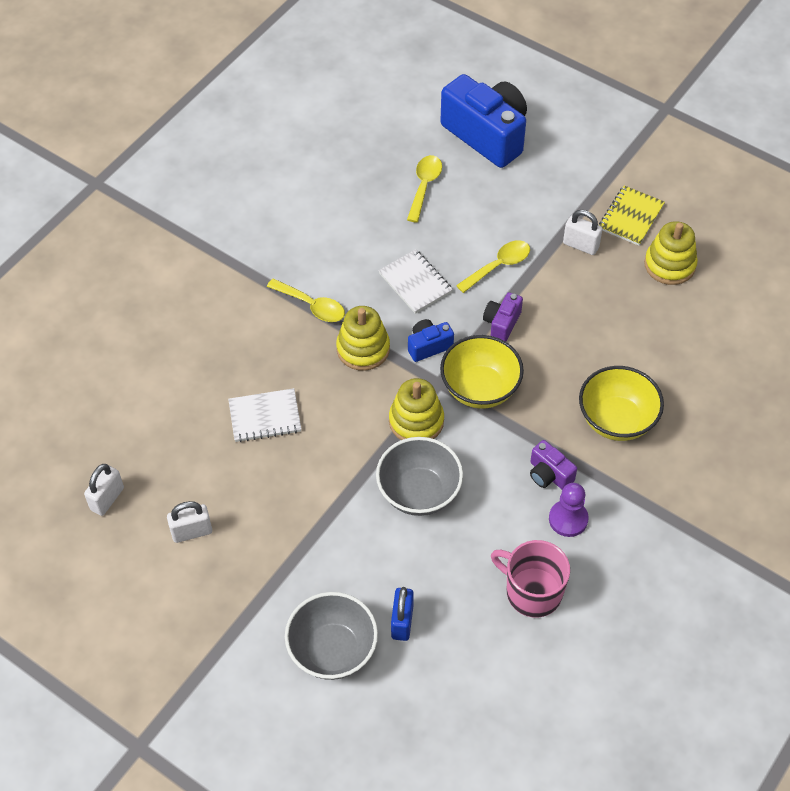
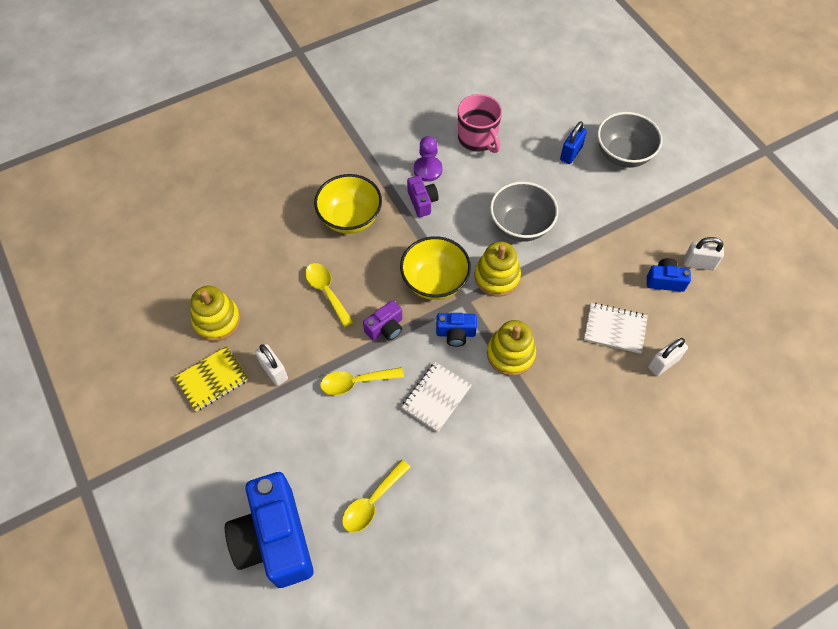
camera: 155 degrees left, 5 degrees up
white padlock [84,464,124,516] -> white padlock moved to [648,338,688,376]
yellow spoon [267,279,345,322] -> yellow spoon moved to [305,263,354,327]
white notebook [378,249,453,314] -> white notebook turned 45 degrees clockwise [401,362,471,432]
none -> blue camera [647,258,691,292]

